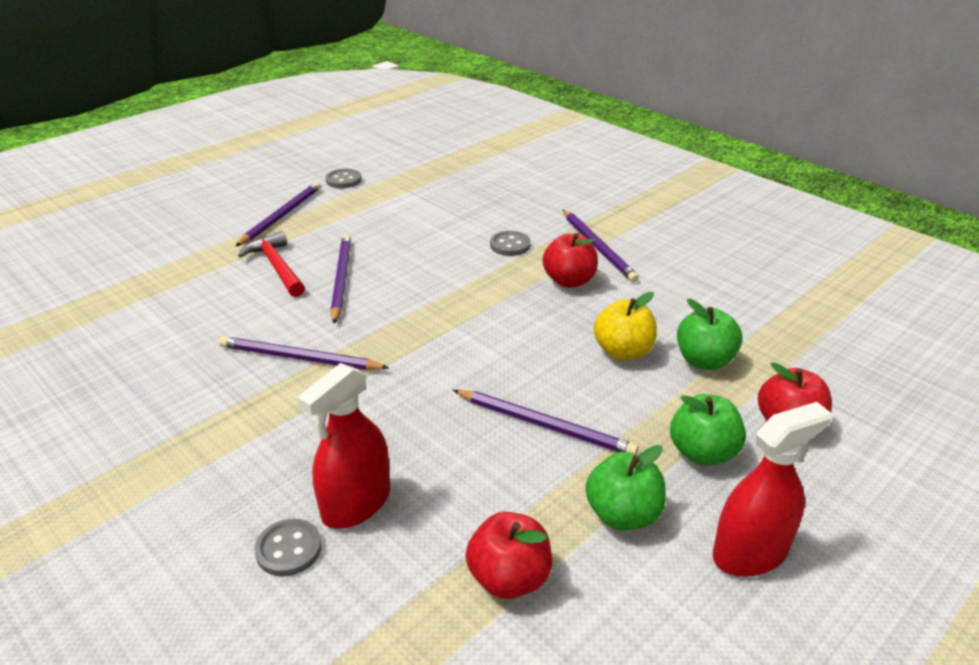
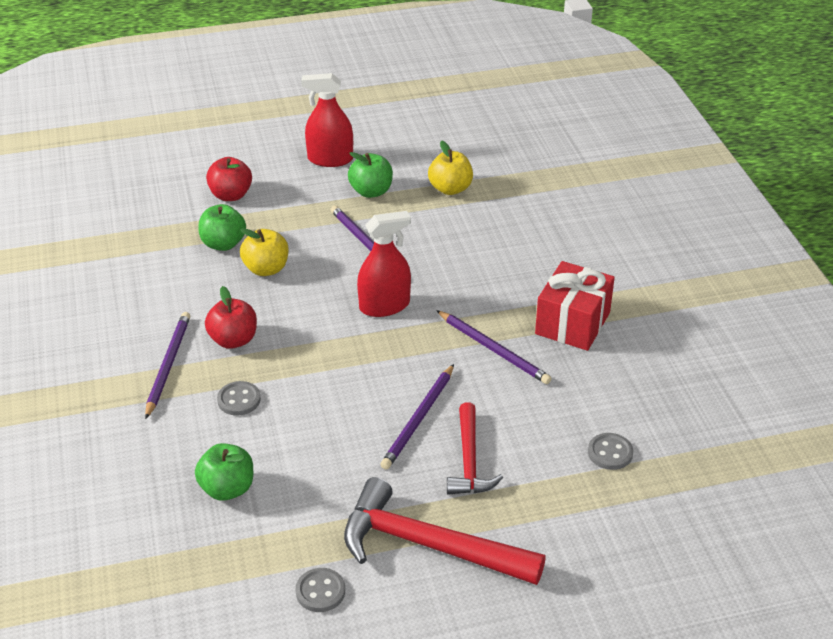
camera: 150 degrees left, 5 degrees up
purple pencil [235,182,321,247] -> red hammer [344,477,546,585]
grey button [254,519,322,577] -> grey button moved to [588,433,633,470]
red spray bottle [297,363,390,529] -> red spray bottle moved to [357,211,411,317]
red apple [465,512,552,599] -> yellow apple [428,141,473,195]
green apple [670,394,746,466] -> green apple moved to [195,443,253,501]
none -> red gift [535,261,615,351]

